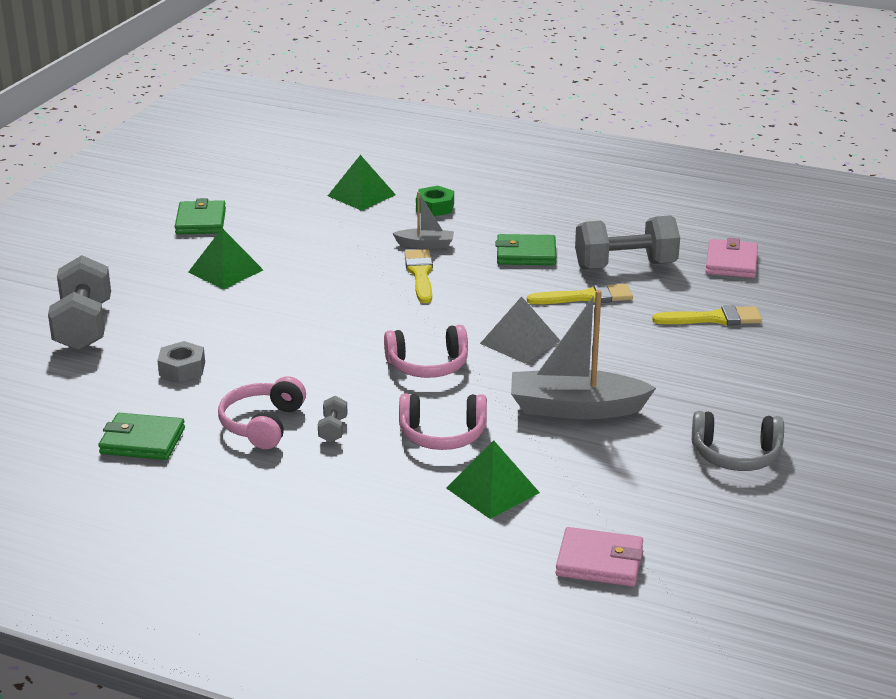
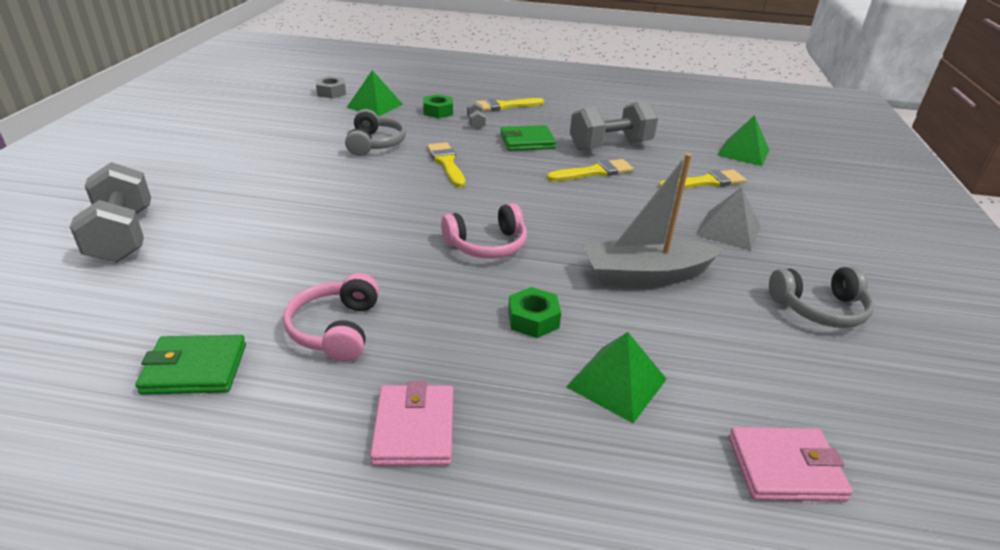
camera: 15 degrees left, 5 degrees up
grey nut [157,341,205,382] -> grey nut moved to [316,76,346,98]
green wallet [175,198,226,234] -> none
green pyramid [188,228,263,289] -> green pyramid moved to [717,115,769,166]
grey dumbbell [318,396,348,442] -> grey dumbbell moved to [467,101,486,129]
grey boat [392,192,454,249] -> none
pink headphones [399,393,487,450] -> green nut [508,287,561,338]
grey pyramid [480,296,560,363] -> grey pyramid moved to [696,187,761,251]
pink wallet [706,238,758,278] -> pink wallet moved to [370,381,454,466]
none -> grey headphones [345,109,406,156]
none -> yellow brush [471,98,544,111]

